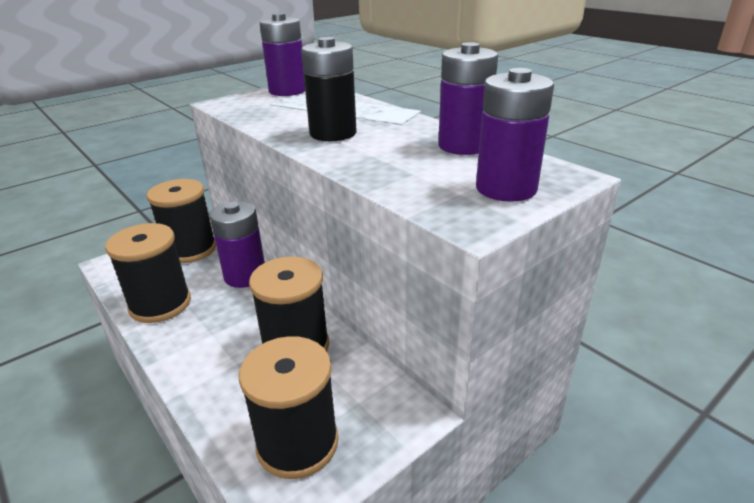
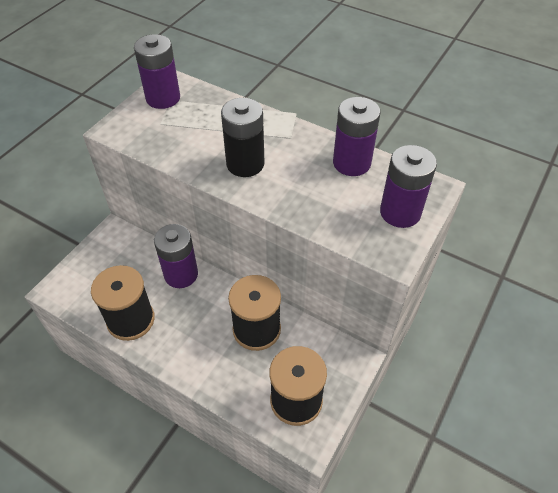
camera: 20 degrees left, 20 degrees up
black spool [147,179,216,263] -> none

